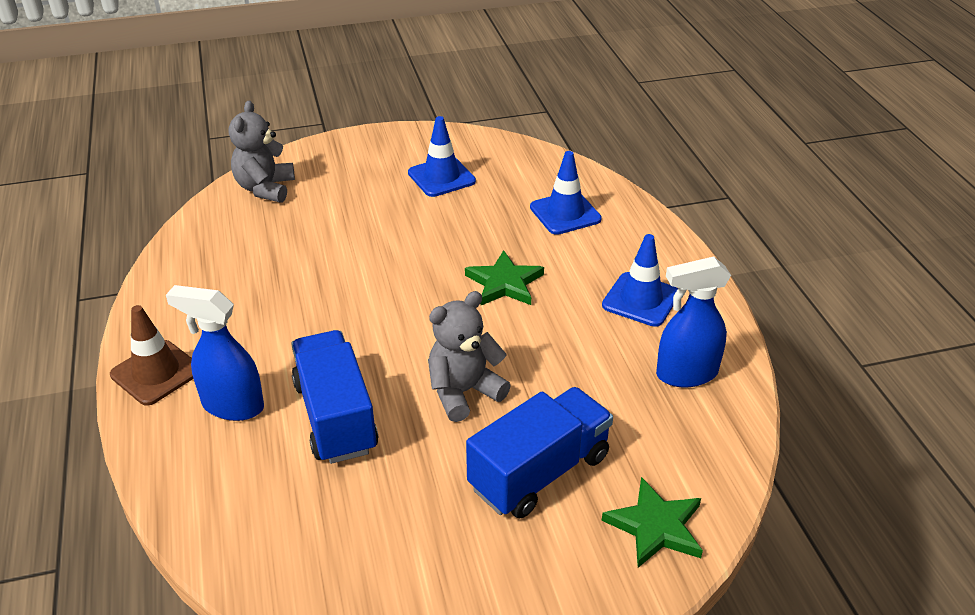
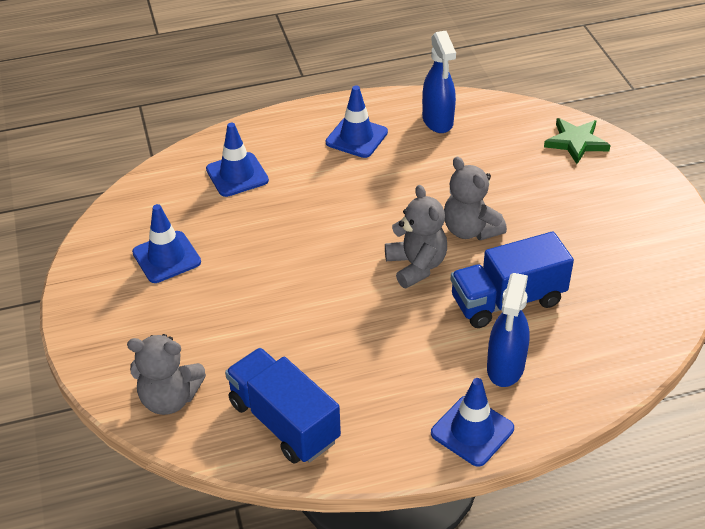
camera: 90 degrees left, 5 degrees up
brown traffic cone [110,305,193,406] -> blue traffic cone [431,378,514,467]
green star [465,250,544,305] -> none
blue truck [466,387,613,518] -> blue truck moved to [225,348,341,463]
none -> grey teddy bear [385,185,447,288]

